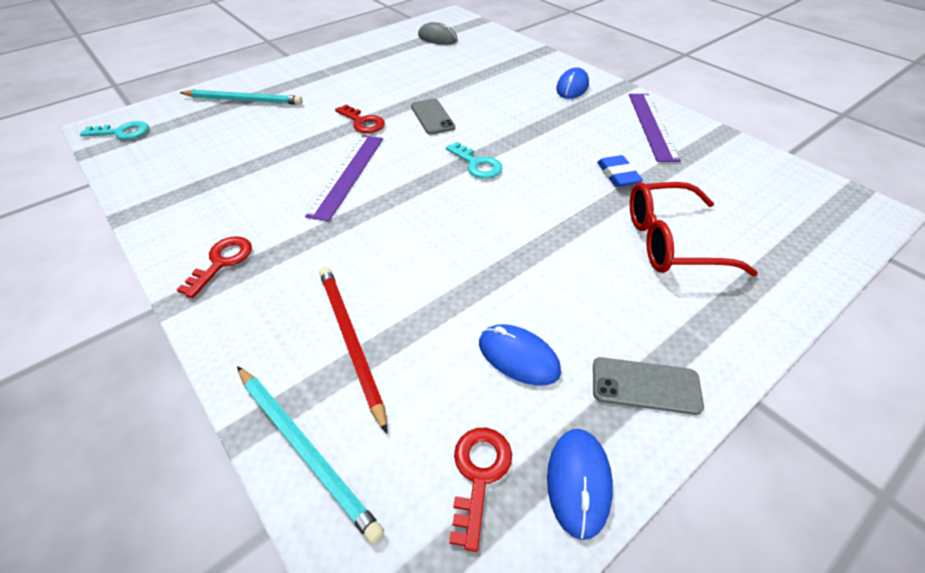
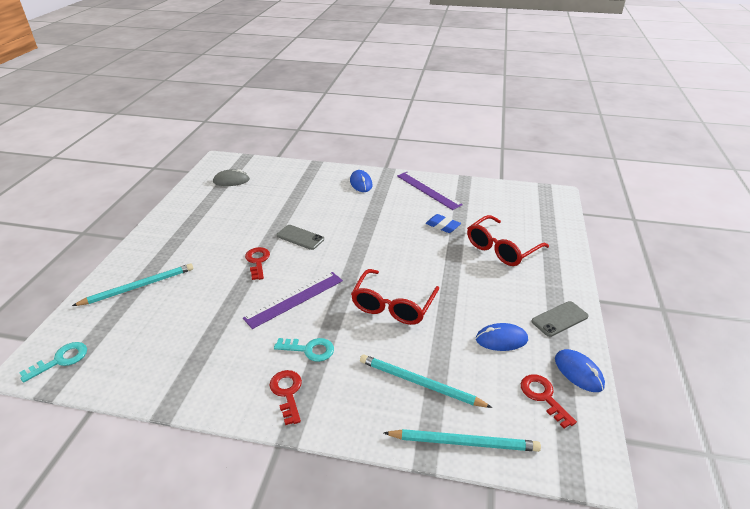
camera: 40 degrees left, 10 degrees down
purple ruler [305,135,383,221] -> purple ruler turned 75 degrees clockwise [243,272,343,329]
red pencil [319,267,387,434] -> turquoise pencil [360,355,493,408]
red key [335,104,385,133] -> red key turned 105 degrees counterclockwise [245,247,270,280]
turquoise key [446,142,502,179] -> turquoise key moved to [274,338,334,362]
none -> red glasses [351,269,439,325]

